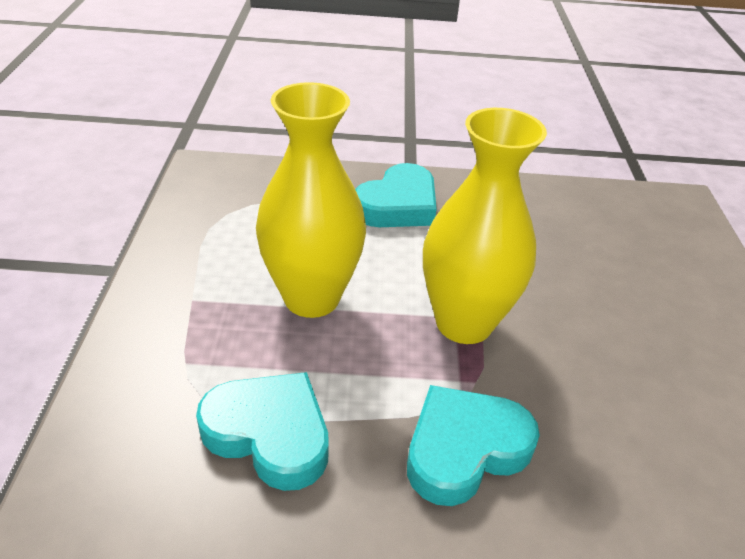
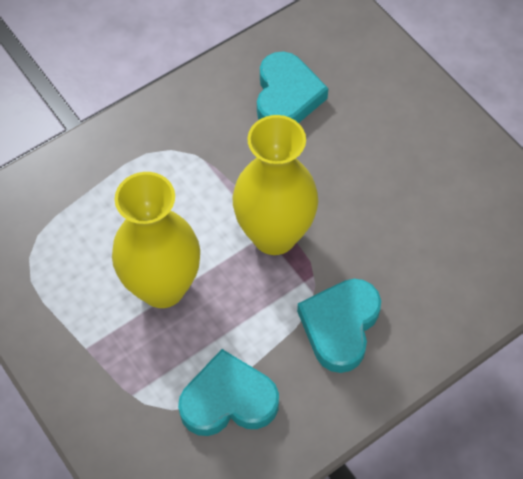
camera: 35 degrees left, 20 degrees up
turquoise heart [355,163,437,227] -> turquoise heart moved to [257,51,328,123]

